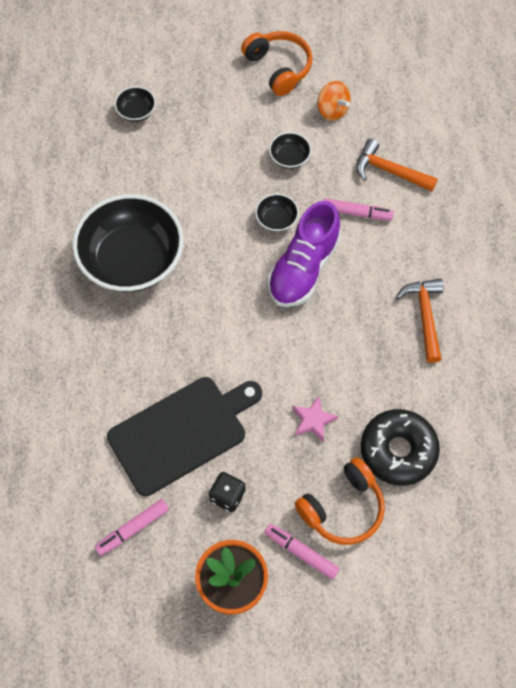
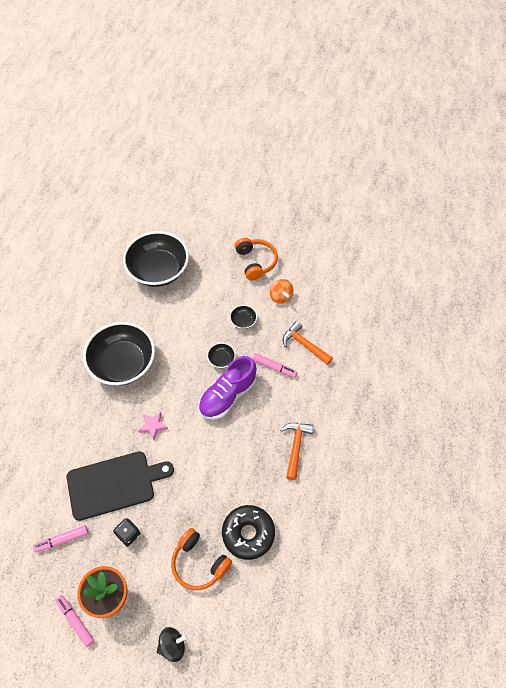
camera: 15 degrees right, 5 degrees down
black bowl [114,86,156,122] -> black bowl [123,231,189,287], size x2.44
pink marker [265,524,340,580] -> pink marker moved to [55,595,94,647]
pink star [292,396,338,442] -> pink star moved to [138,412,168,440]
orange headphones [295,457,385,545] -> orange headphones turned 60 degrees clockwise [171,528,232,590]
none -> black spinning top [157,627,188,662]

